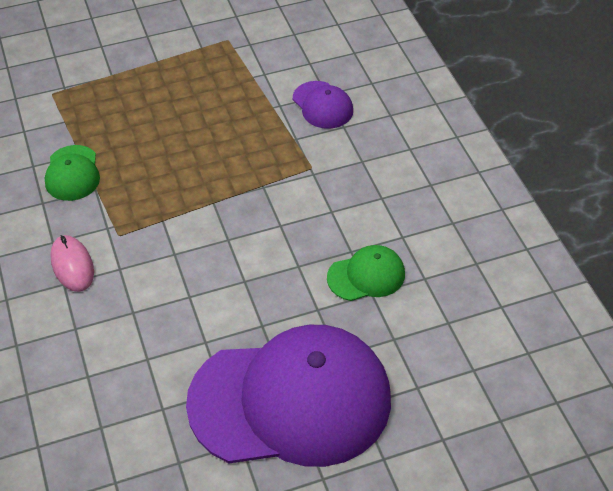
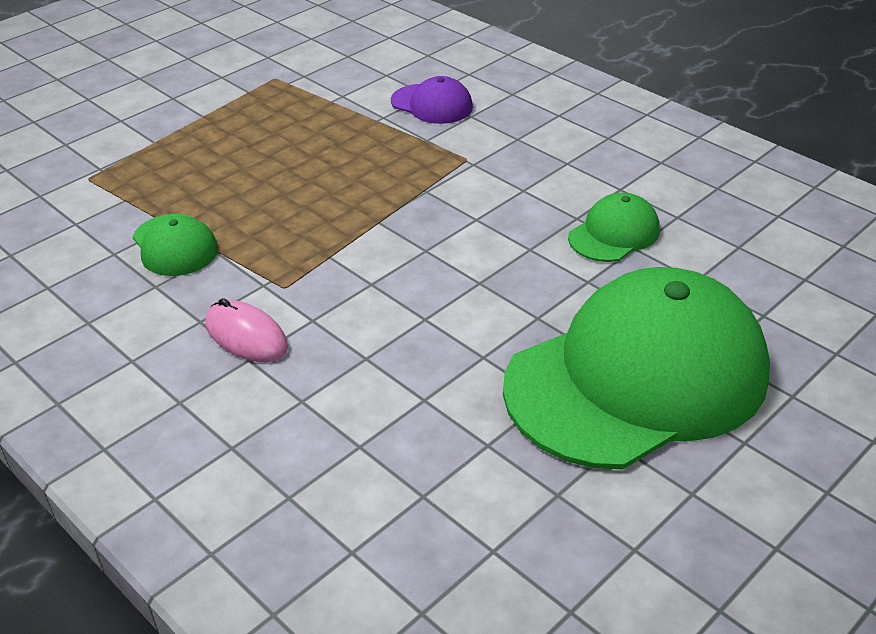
camera: 25 degrees left, 10 degrees down
purple cap [186,325,391,467] -> green cap [503,267,770,469]

